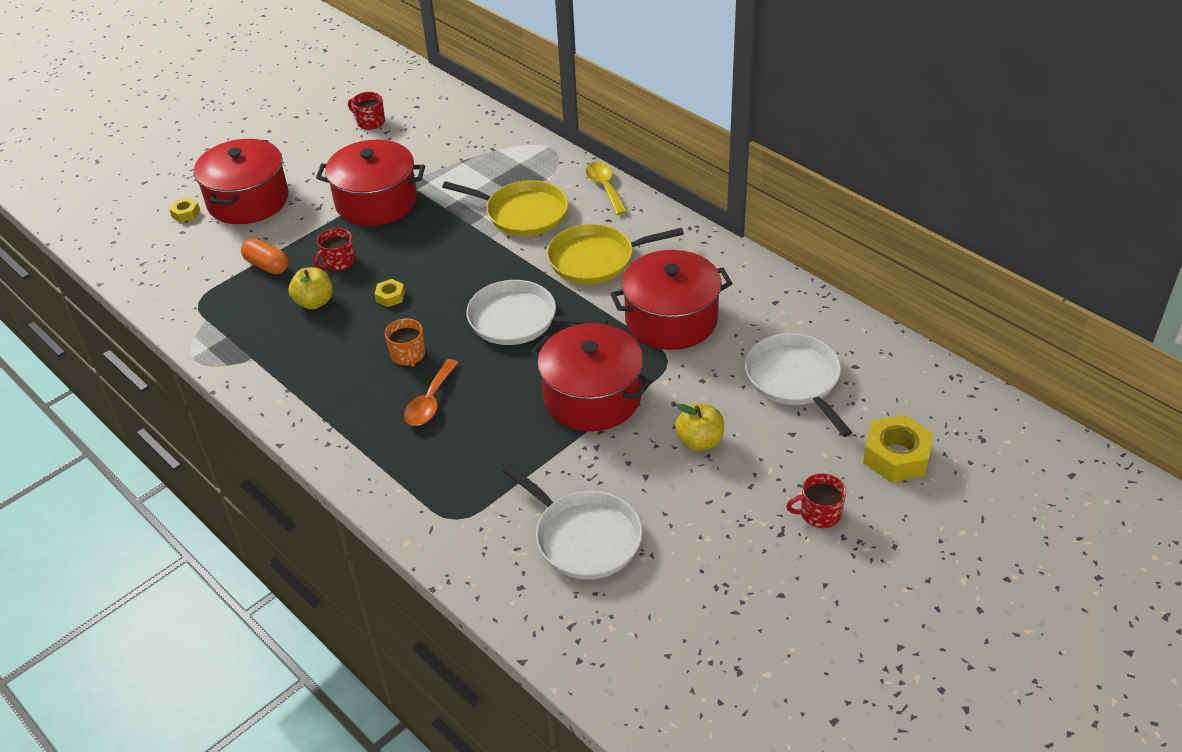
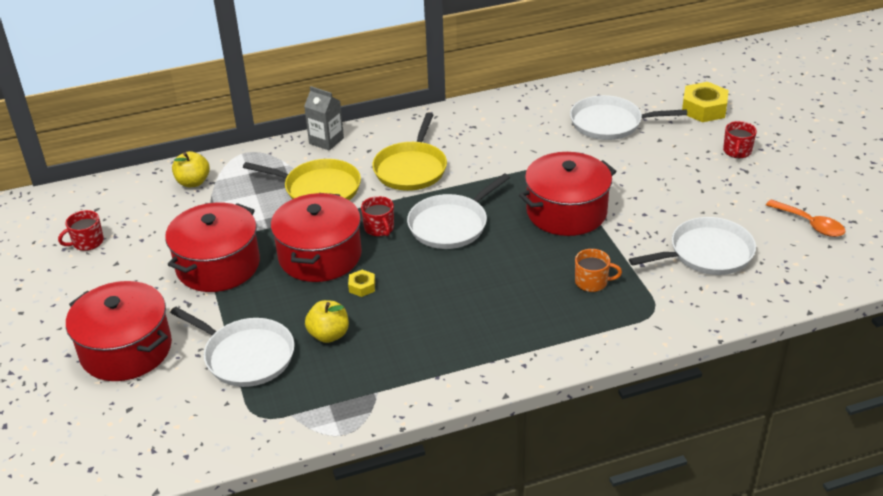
camera: 65 degrees left, 5 degrees down
yellow nut [169,197,200,222] -> none
orange capsule [241,238,289,274] -> white pan [170,307,295,387]
red mug [314,228,355,271] -> red mug moved to [361,196,394,237]
orange mug [385,318,425,367] -> orange mug moved to [575,249,622,292]
orange spoon [404,359,459,426] -> orange spoon moved to [766,199,846,237]
yellow pan [442,180,568,236] -> yellow pan turned 60 degrees clockwise [243,159,361,200]
yellow spoon [586,162,627,215] -> grey carton [304,86,344,151]
red pot [610,250,733,350] -> red pot moved to [271,193,362,282]
yellow apple [675,403,724,451] -> yellow apple moved to [172,151,210,187]

